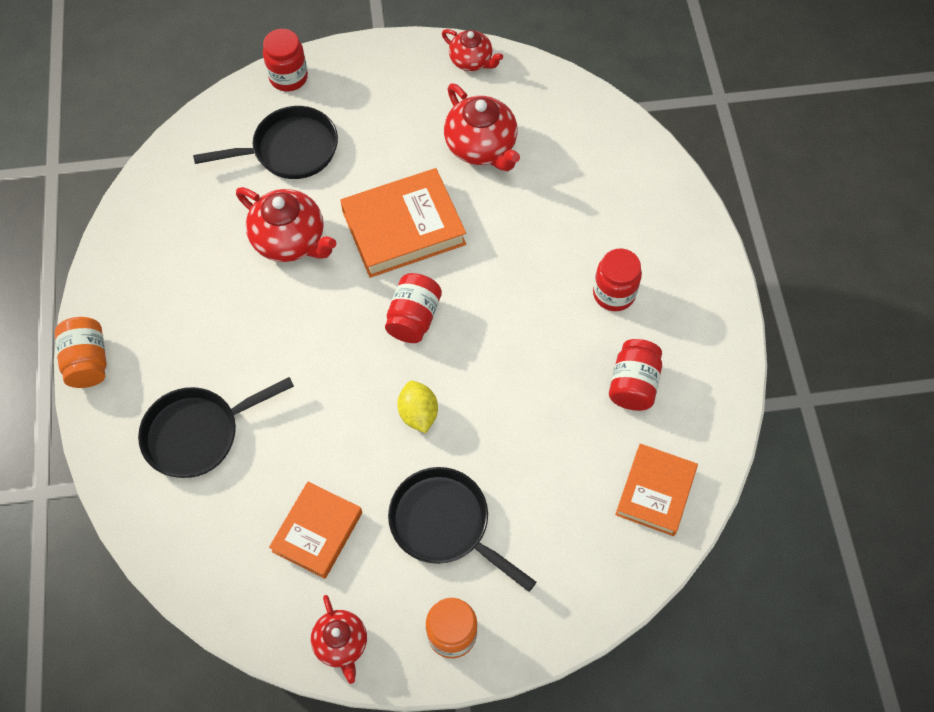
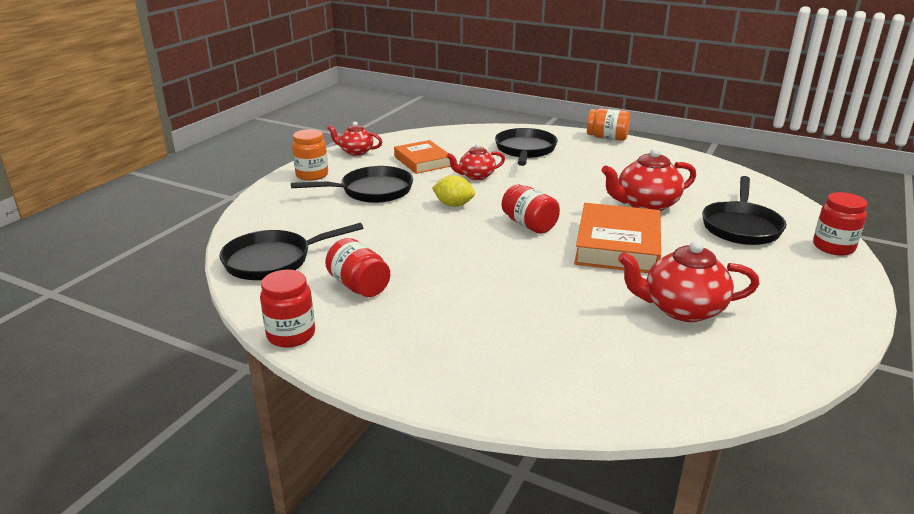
camera: 125 degrees right, 35 degrees down
red teapot [442,29,503,71] -> red teapot moved to [447,143,505,180]
red jar [593,249,642,311] -> red jar moved to [260,270,315,348]
orange book [615,444,698,536] -> black pan [219,223,363,280]

